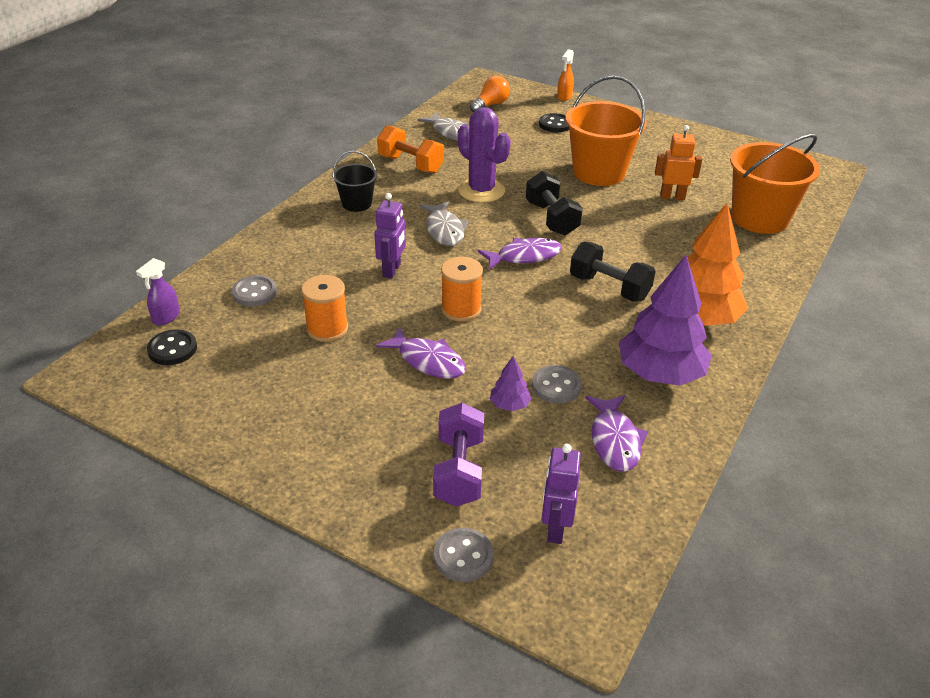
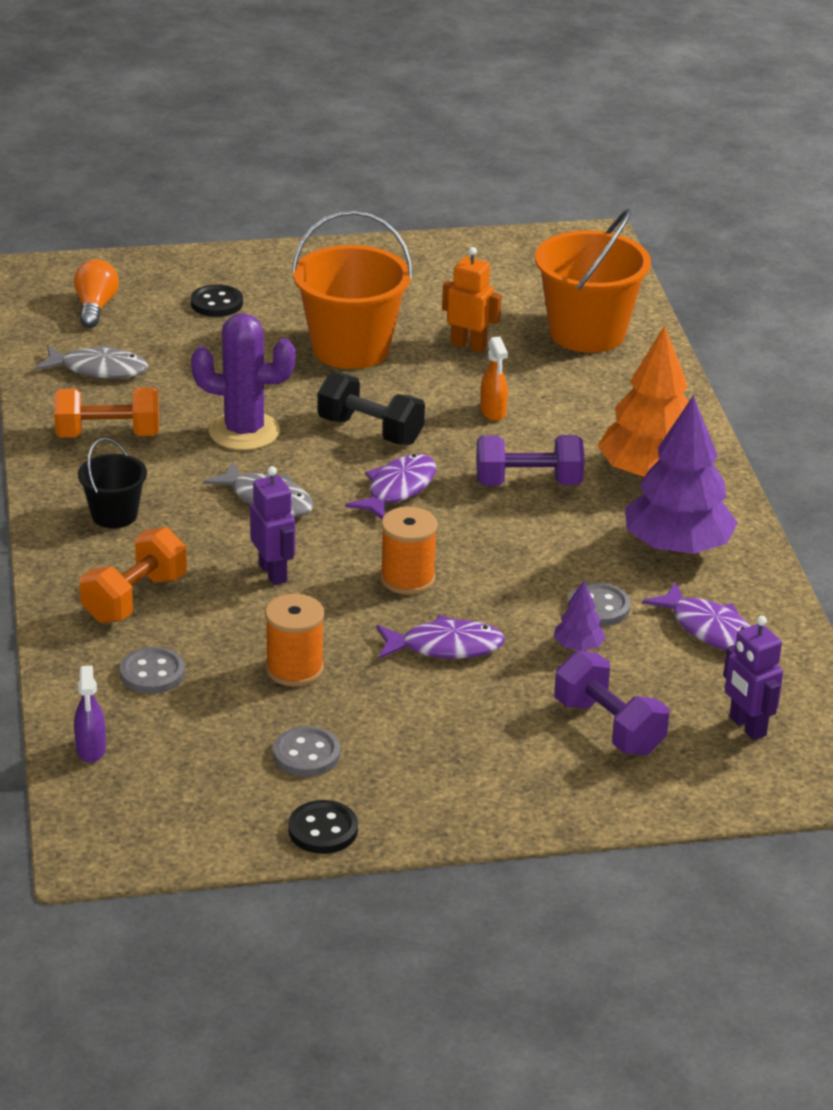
camera: 40 degrees left, 5 degrees down
black button [147,329,197,365] -> black button moved to [288,800,358,854]
grey button [434,528,494,582] -> grey button moved to [273,726,340,776]
orange spray bottle [557,49,574,101] -> orange spray bottle moved to [480,337,508,421]
black dumbbell [570,242,656,302] -> purple dumbbell [476,435,585,485]
orange robot [655,125,702,200] -> orange robot turned 60 degrees clockwise [442,247,502,353]
none -> orange dumbbell [80,527,187,623]

